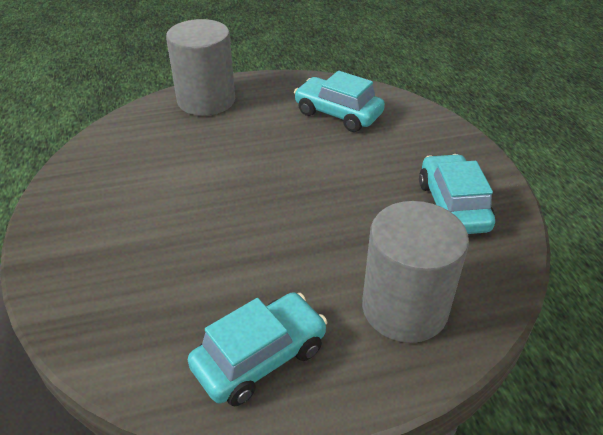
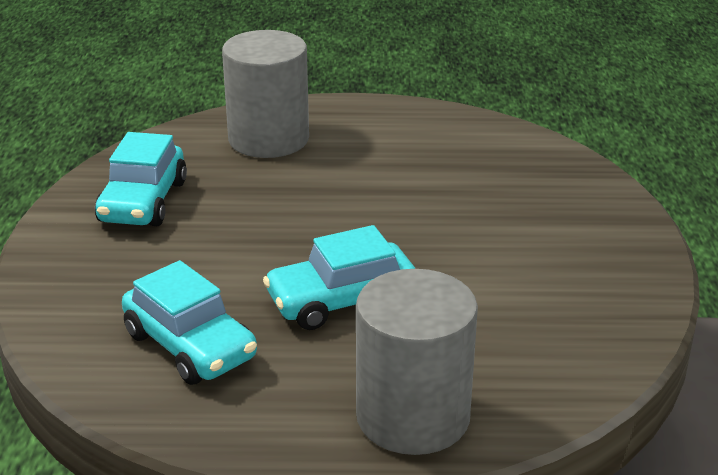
camera: 165 degrees left, 10 degrees down
turquoise car [188,292,327,406] -> turquoise car moved to [263,225,415,330]

